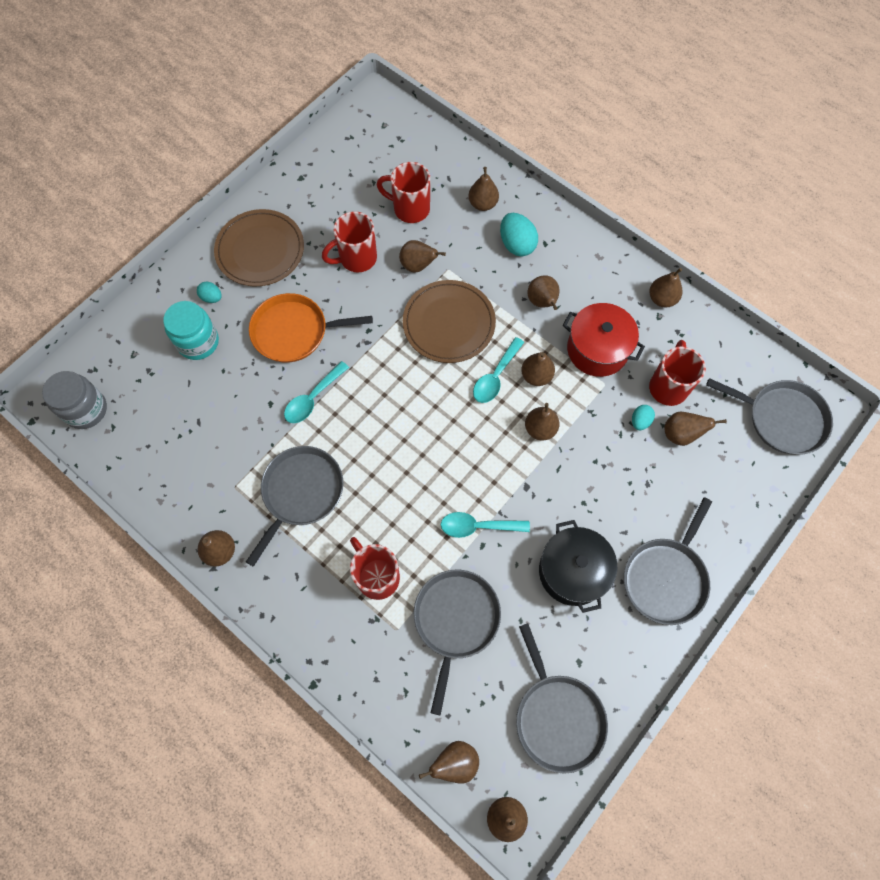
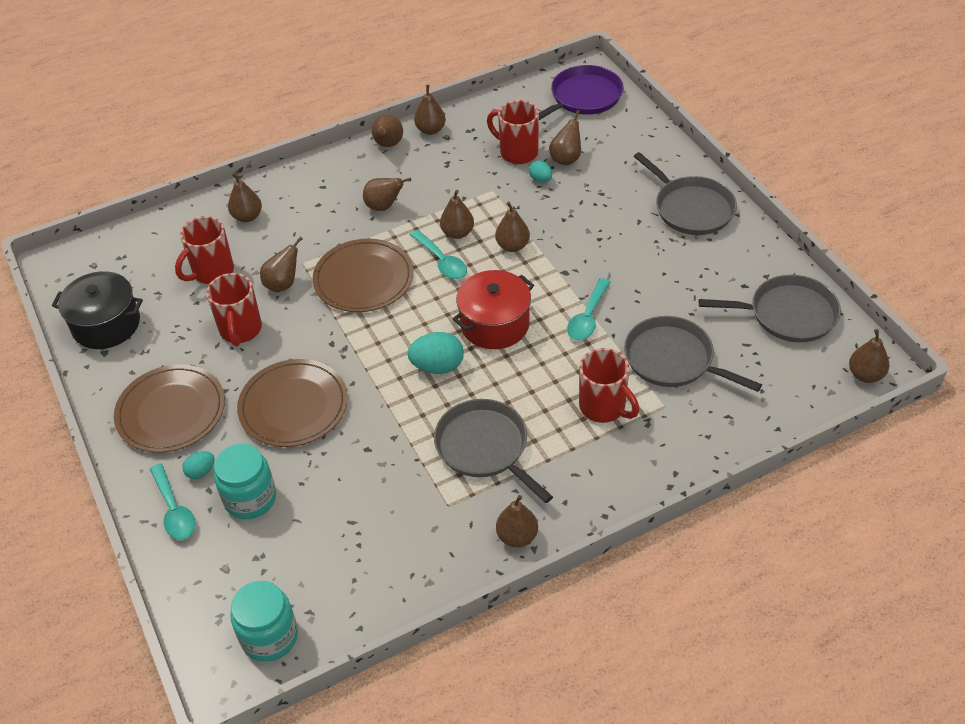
camera: 65 degrees left, 20 degrees down
grey jar [42,371,107,429] -> turquoise jar [230,581,298,662]
orange pan [249,293,373,363] -> brown plate [237,359,348,447]
turquoise spoon [284,361,349,423] -> turquoise spoon moved to [150,463,196,540]
red mug [350,537,400,600] -> red mug turned 120 degrees counterclockwise [579,348,639,423]
brown pear [419,741,479,784] -> brown pear moved to [372,115,403,147]
turquoise egg [500,213,538,256] -> turquoise egg moved to [407,332,464,374]
black pot [539,520,617,613] -> black pot moved to [52,271,143,349]
red pot [563,303,645,377] -> red pot moved to [453,270,534,349]
grey pan [706,378,833,455] -> purple pan [539,65,624,120]

